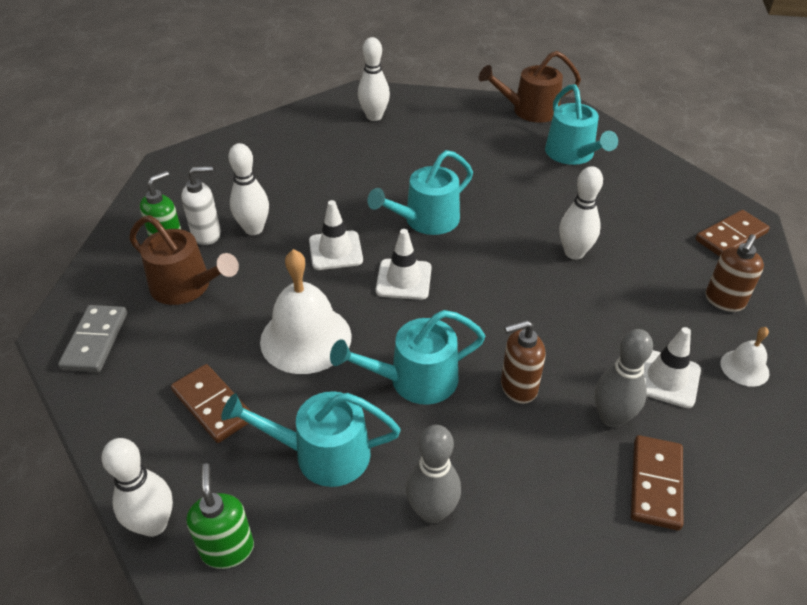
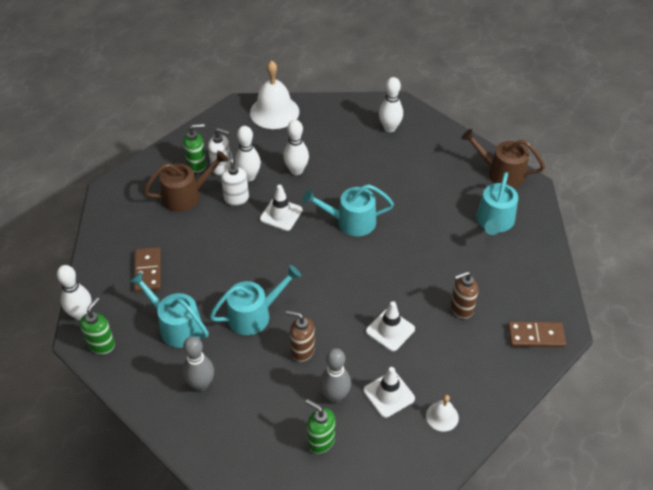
camera: 35 degrees right, 5 degrees up
grey domino [58,305,127,372] -> none
brown watering can [129,215,239,305] -> brown watering can turned 90 degrees counterclockwise [144,151,228,212]
white bell [260,249,352,374] -> white bell moved to [250,60,299,129]
turquoise watering can [330,310,485,404] -> turquoise watering can turned 135 degrees clockwise [210,265,301,335]
white traffic cone [376,229,431,300] -> white traffic cone moved to [366,301,415,351]
white bowling pin [559,166,603,260] -> white bowling pin moved to [283,120,309,175]
brown domino [631,435,683,530] -> green soap dispenser [305,399,335,454]
brown soap dispenser [705,234,764,312] -> brown soap dispenser moved to [450,271,478,319]
none -> white soap dispenser [221,151,249,206]

